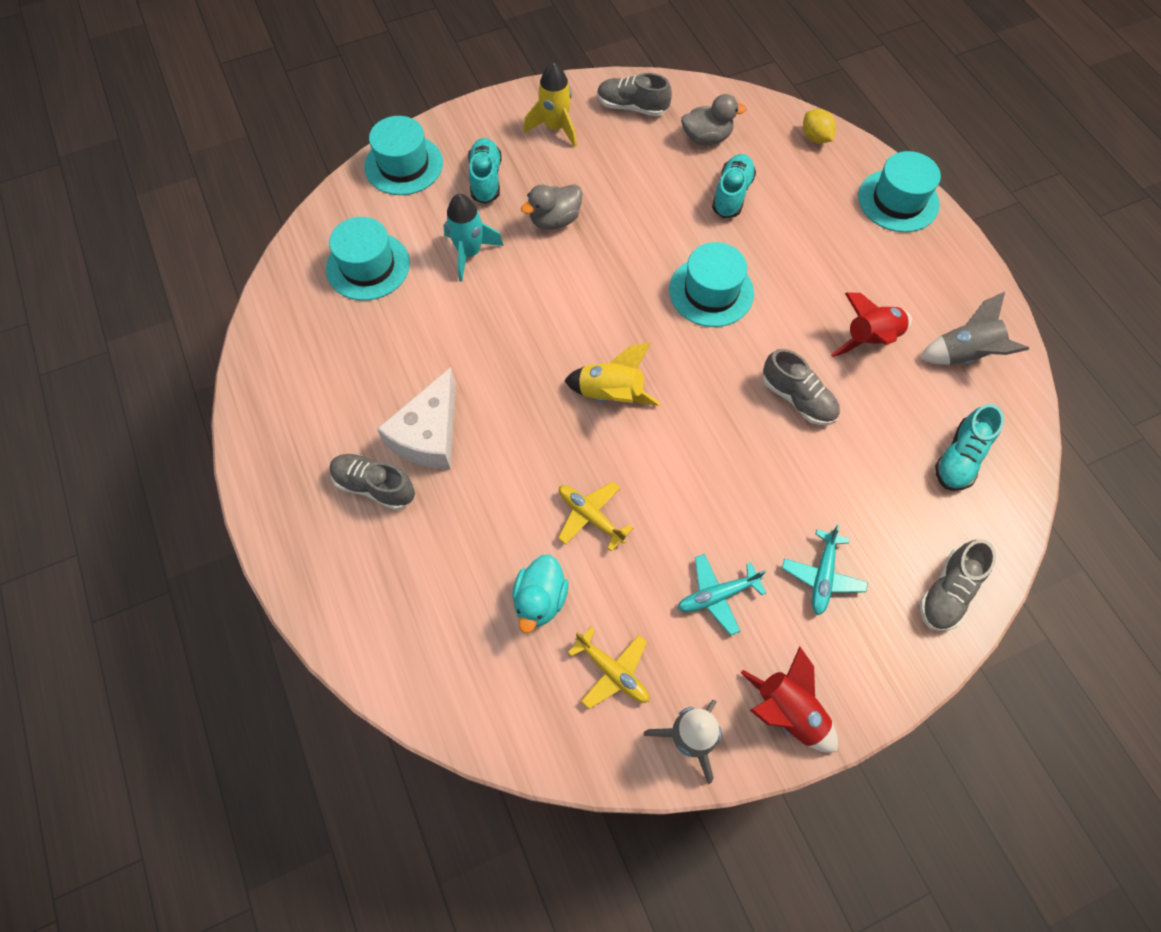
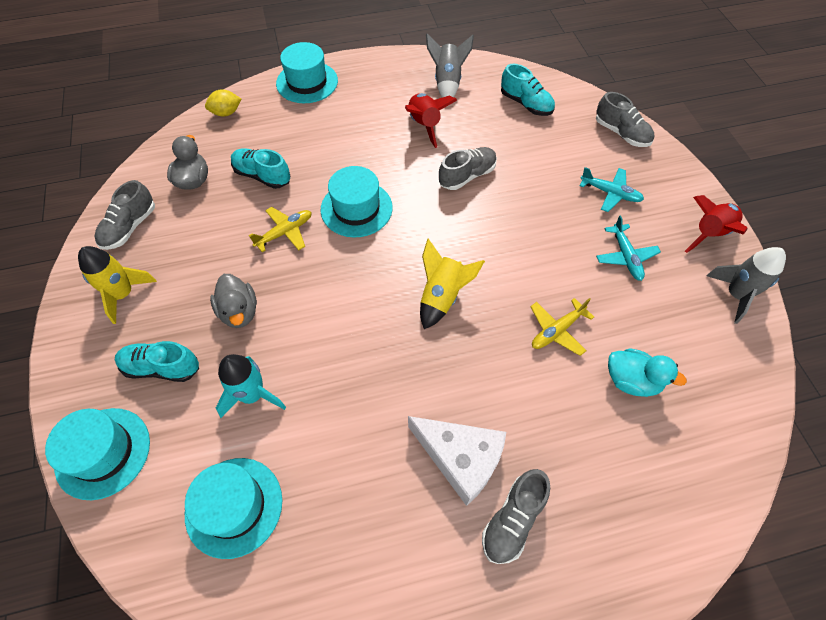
camera: 80 degrees left, 5 degrees down
yellow plane [568,627,649,709] -> yellow plane moved to [249,207,311,252]

